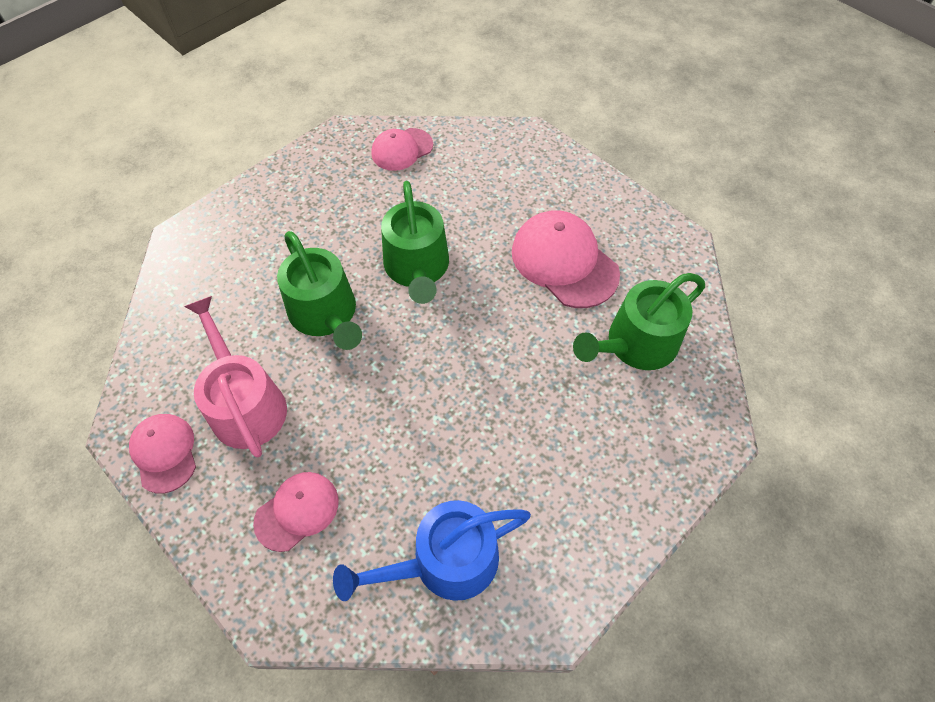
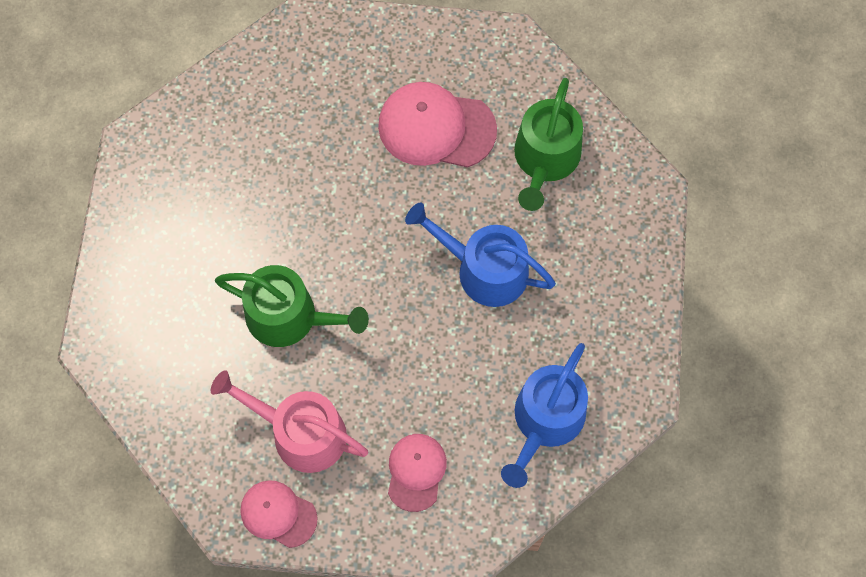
camera: 40 degrees left, 10 degrees up
pink cap [371,128,433,171] -> none
green watering can [381,181,449,304] -> none
none -> blue watering can [405,203,556,307]

